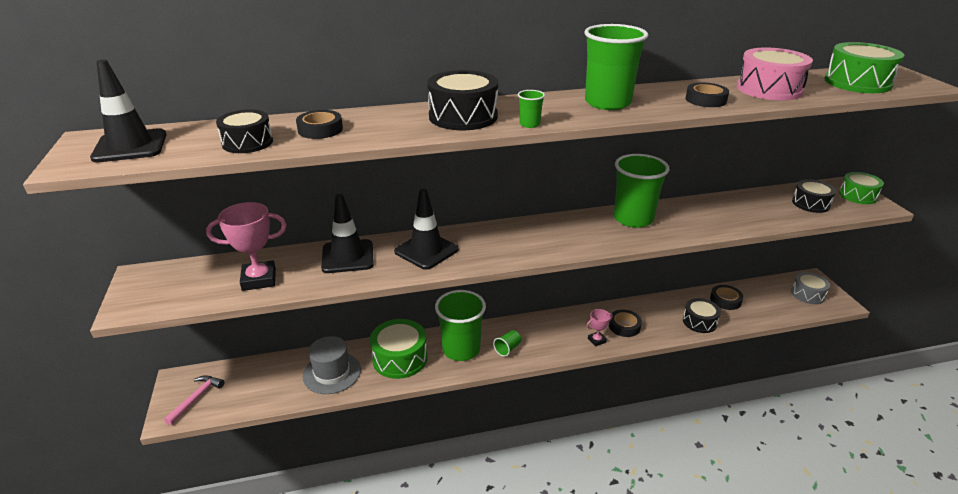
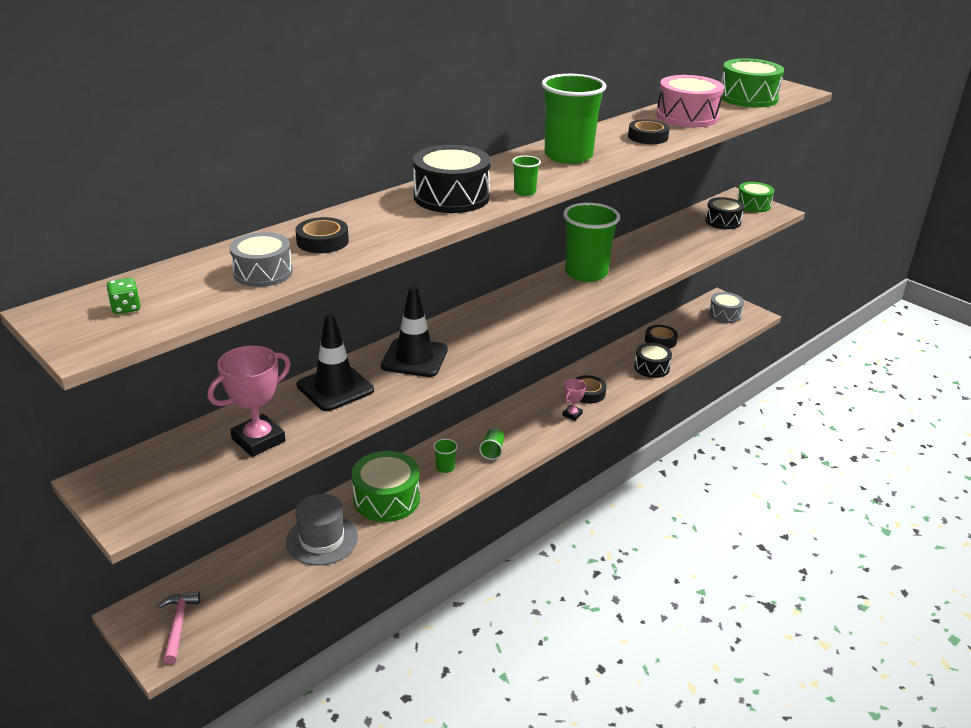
camera: 30 degrees left, 0 degrees up
black traffic cone [90,60,167,162] -> green dice [106,278,141,314]
black drum [216,109,273,153] -> grey drum [229,232,293,287]
green cup [435,290,486,361] -> green cup [433,439,458,473], size x0.42

